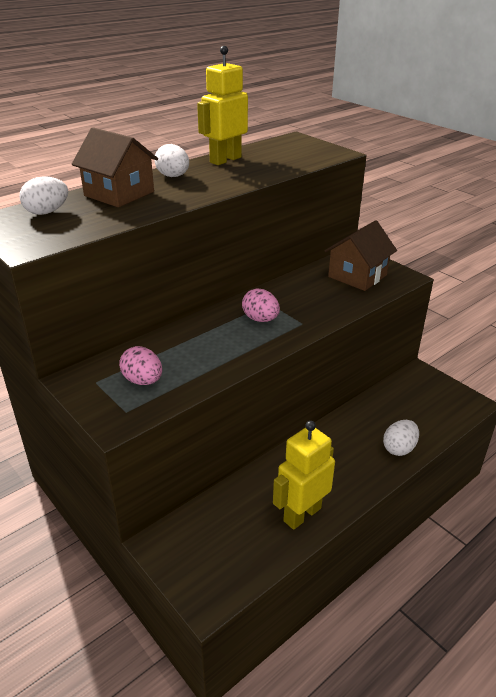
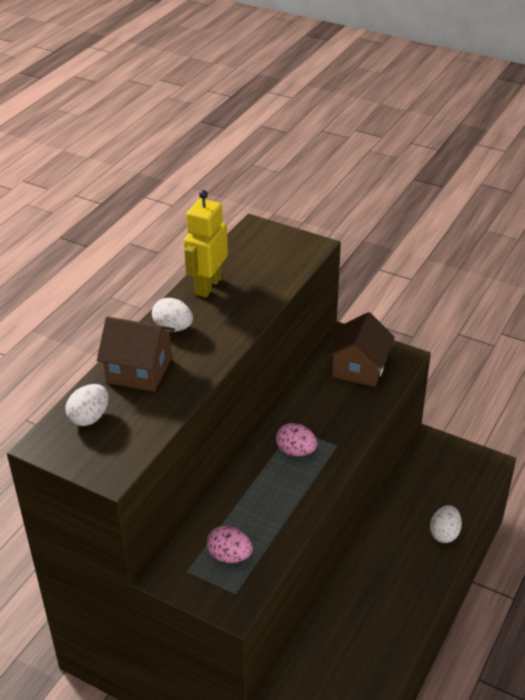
camera: 20 degrees left, 5 degrees up
yellow robot [273,421,335,530] -> none

